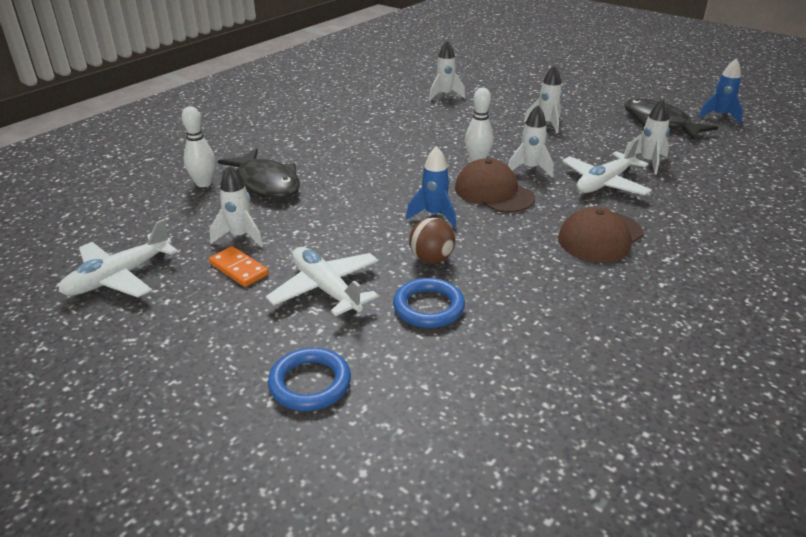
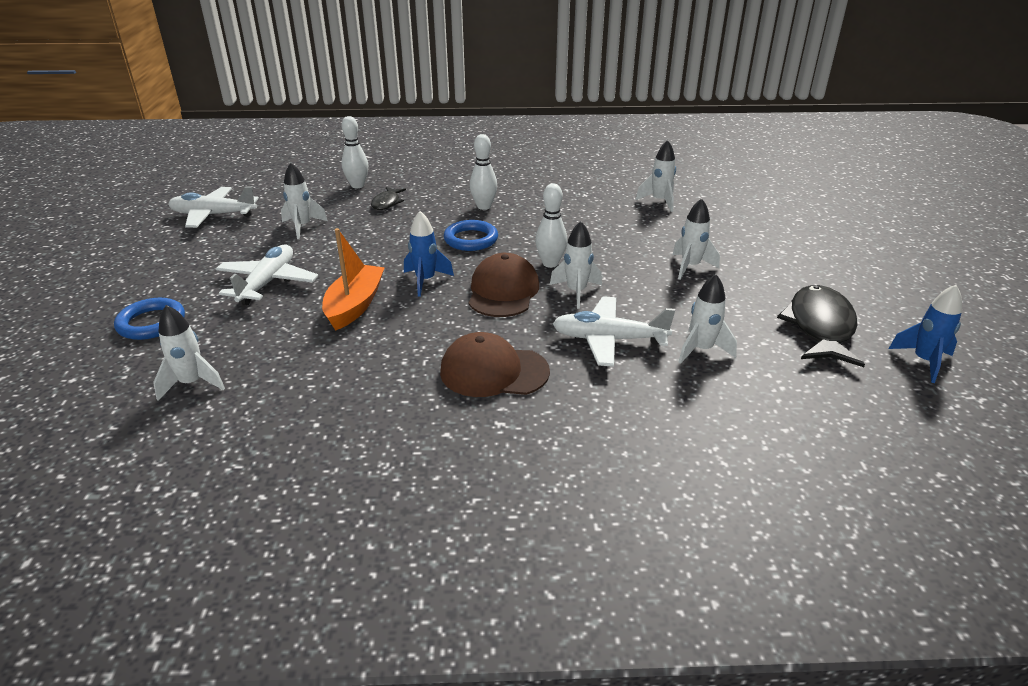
camera: 50 degrees right, 0 degrees up
orange domino [209,246,269,287] -> none
black fish [218,148,300,198] -> black fish [371,187,406,210], size x0.53
blue ring [393,278,465,328] -> blue ring moved to [444,220,498,251]
brown ball [409,218,455,264] -> orange boat [322,228,385,331]
none -> white rocket [153,305,225,401]
none -> white bowling pin [470,134,497,210]

